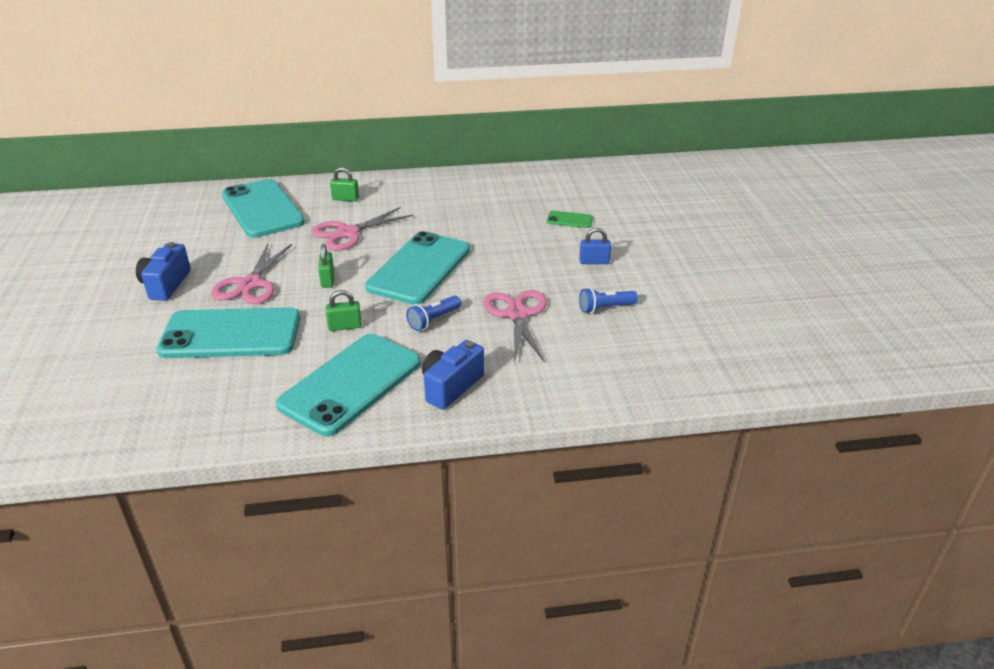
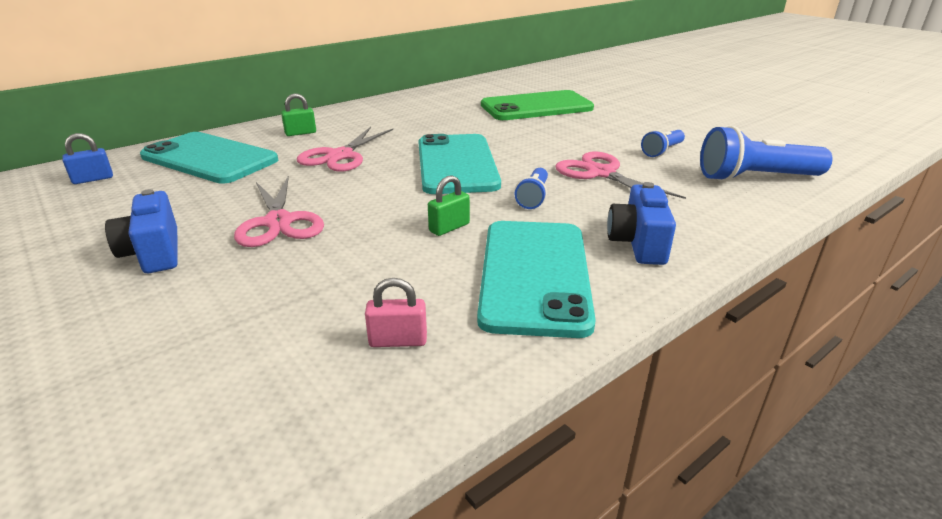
camera: 30 degrees left, 5 degrees down
turquoise phone [157,307,300,358] -> none
green padlock [318,244,334,288] -> none
green phone [547,211,593,228] -> green phone [481,90,594,120], size x2.41
blue padlock [579,228,611,264] -> blue padlock moved to [62,133,113,184]
none -> pink padlock [365,278,427,347]
none -> blue flashlight [700,126,833,182]

